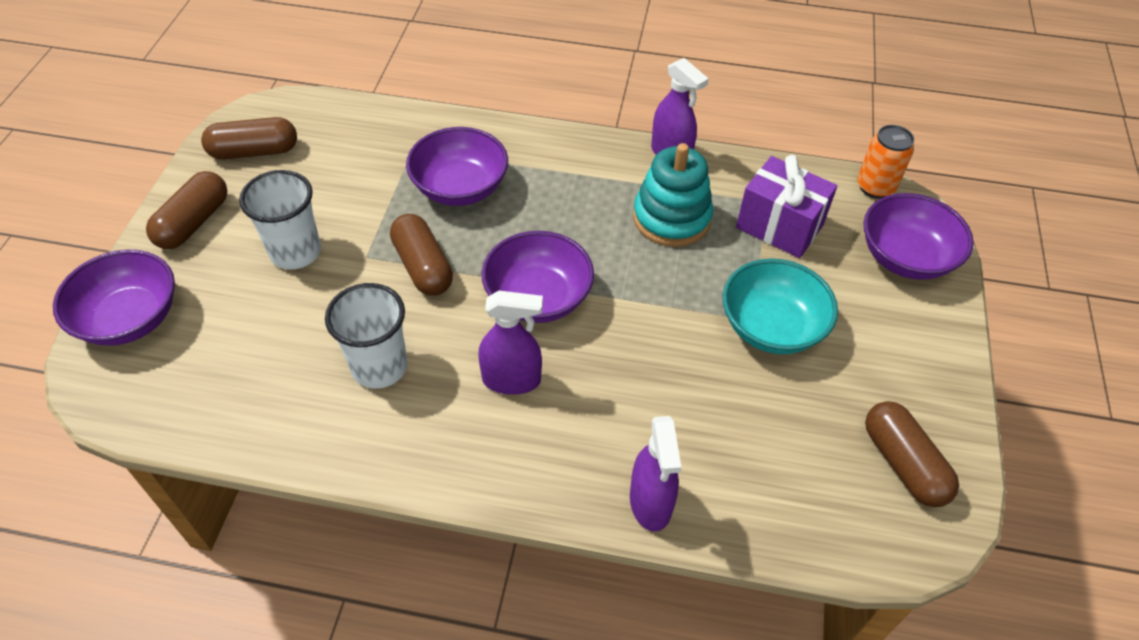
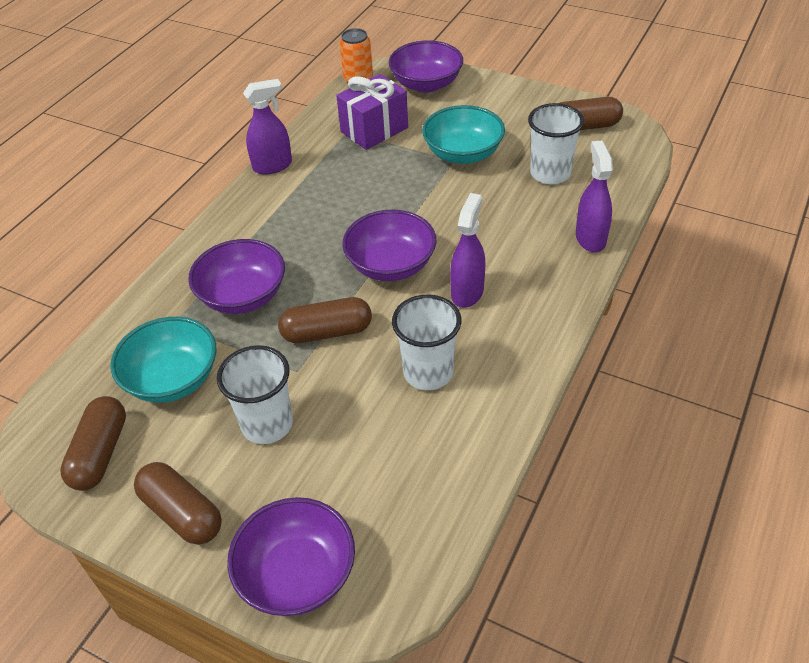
camera: 70 degrees left, 5 degrees down
purple spray bottle [630,416,682,532] -> purple spray bottle turned 105 degrees counterclockwise [576,141,613,252]
turquoise stacking toy [633,143,713,247] -> none
none -> turquoise bowl [110,317,217,403]
none -> white cup [528,103,584,184]

